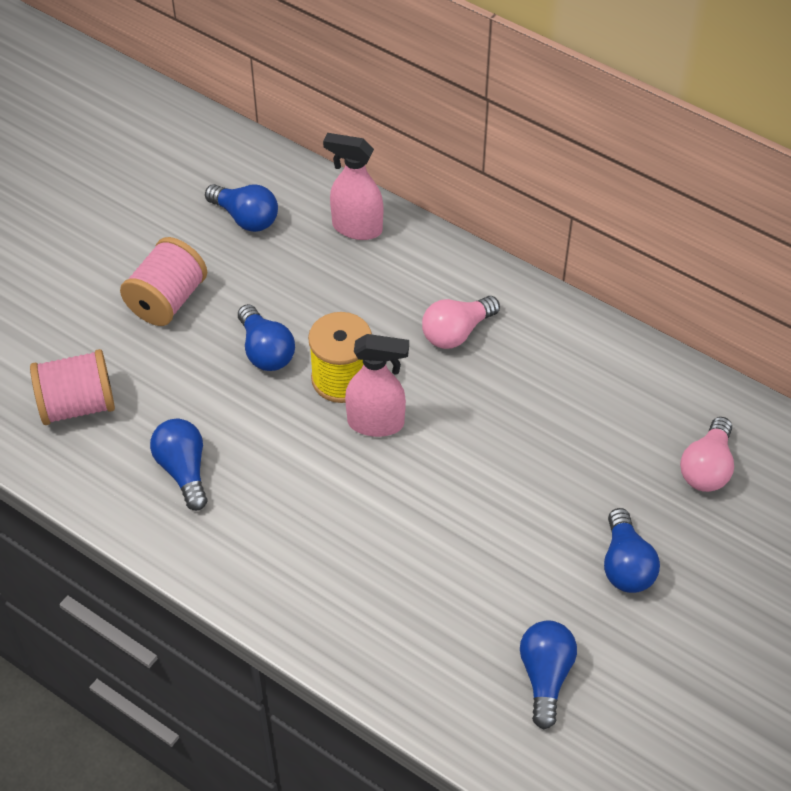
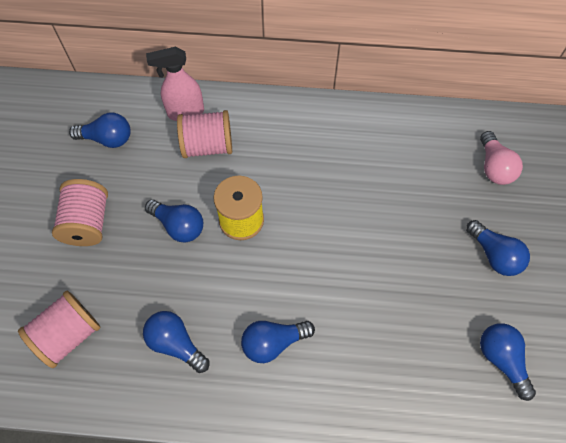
camera: 30 degrees left, 10 degrees up
pink spray bottle [345,334,409,437] -> none
pink light bulb [422,296,500,349] -> none
none -> pink spool [177,110,232,158]
none -> blue light bulb [241,321,315,363]

